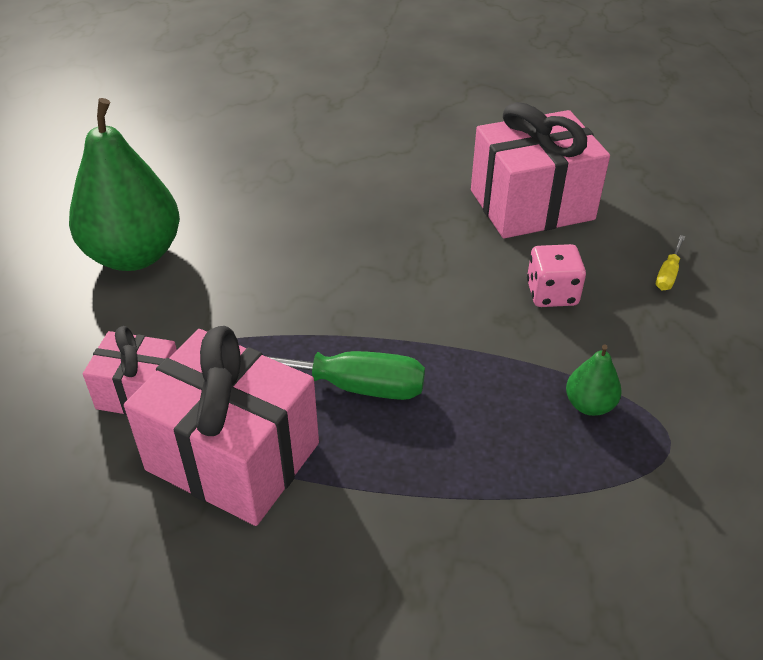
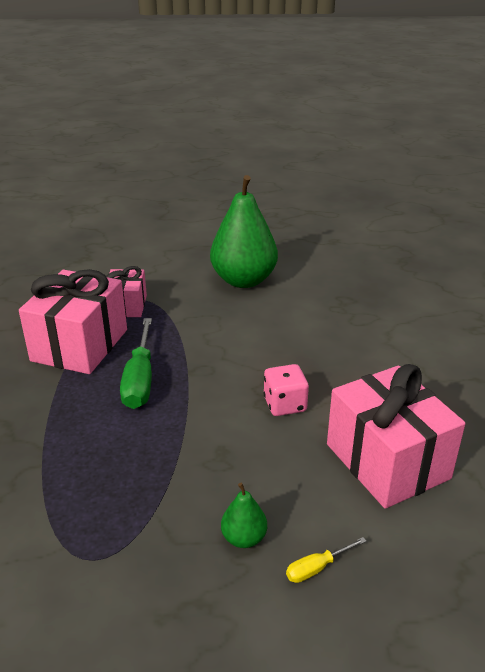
camera: 80 degrees right, 10 degrees down
pink dice [527,244,586,307] -> pink dice moved to [264,364,309,416]
green pear [566,345,622,416] -> green pear moved to [221,483,267,548]
yellow screwdriver [656,235,685,290] -> yellow screwdriver turned 45 degrees counterclockwise [286,537,366,583]

